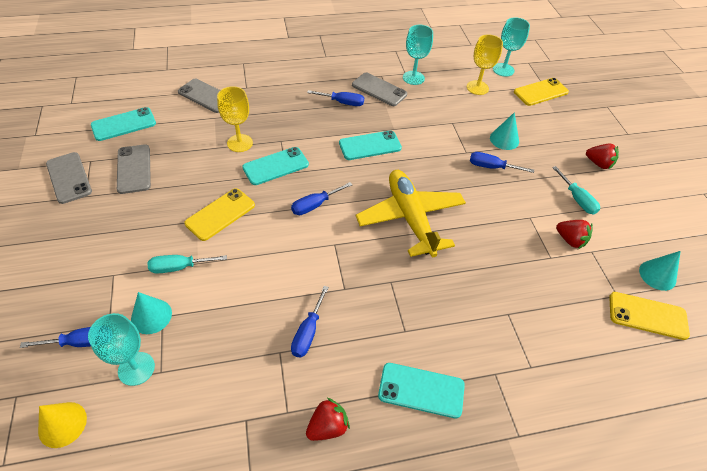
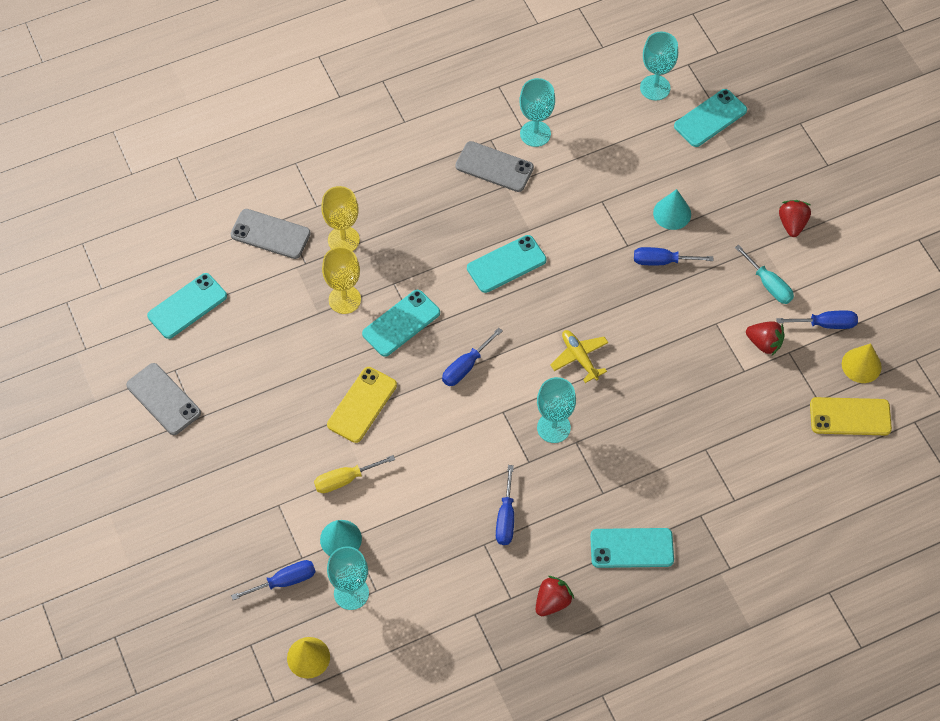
camera: 10 degrees left, 10 degrees up
grey phone [117,145,151,194] -> none
turquoise screwdriver [147,255,227,274] -> yellow screwdriver [314,455,395,493]
blue screwdriver [307,90,364,106] -> blue screwdriver moved to [776,311,858,329]
yellow plane [356,170,466,257] -> yellow plane [550,330,609,383], size x0.48
yellow goblet [467,34,503,95] -> yellow goblet moved to [321,186,360,251]
yellow phone [514,78,569,106] -> turquoise phone [674,89,747,147]
red strawberry [586,144,619,169] -> red strawberry turned 105 degrees counterclockwise [779,200,811,237]
turquoise cone [639,251,681,291] -> yellow cone [842,343,882,383]
none -> turquoise goblet [537,377,576,443]

